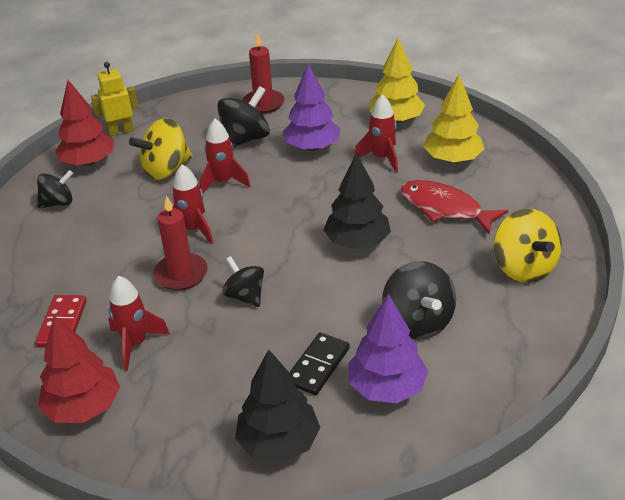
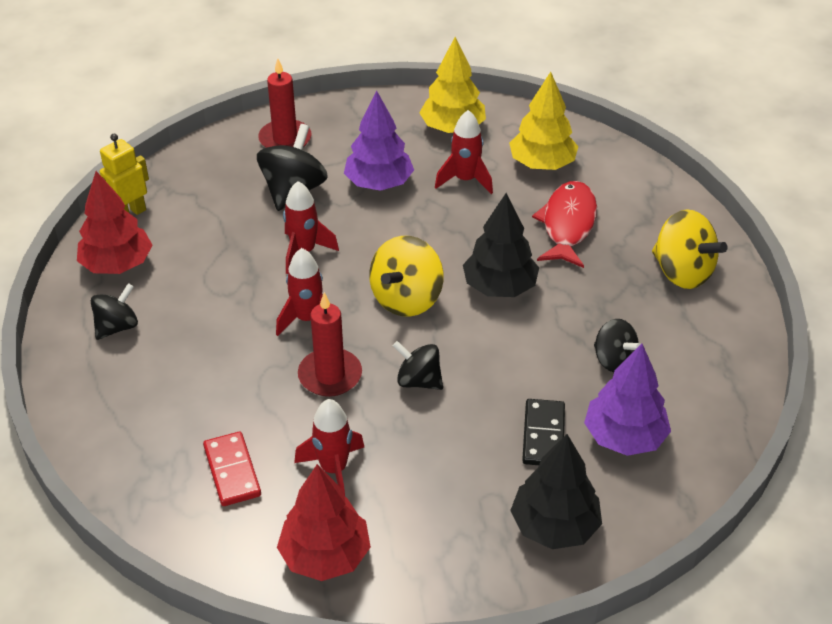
camera: 25 degrees left, 5 degrees up
yellow spinning top [129,118,193,180] -> yellow spinning top moved to [369,236,444,317]
black spinning top [382,261,456,340] -> black spinning top [594,319,641,372], size x0.64
red fish [400,180,508,234] -> red fish turned 90 degrees clockwise [532,181,597,268]

